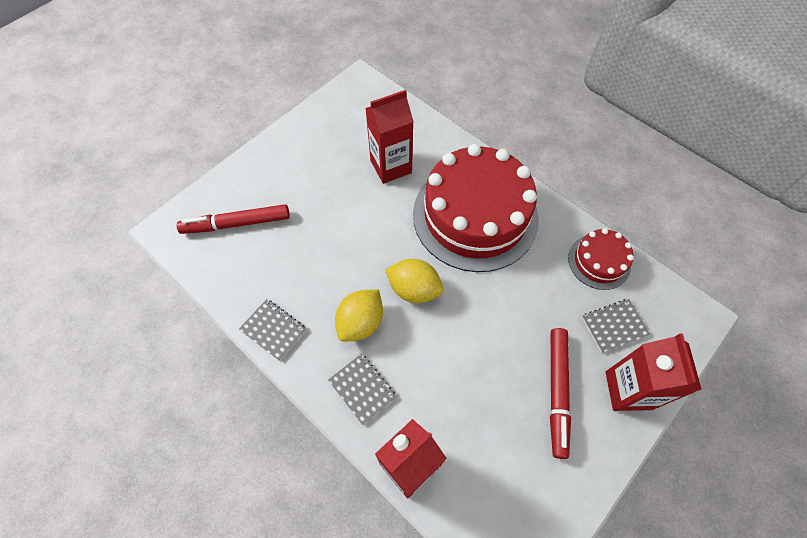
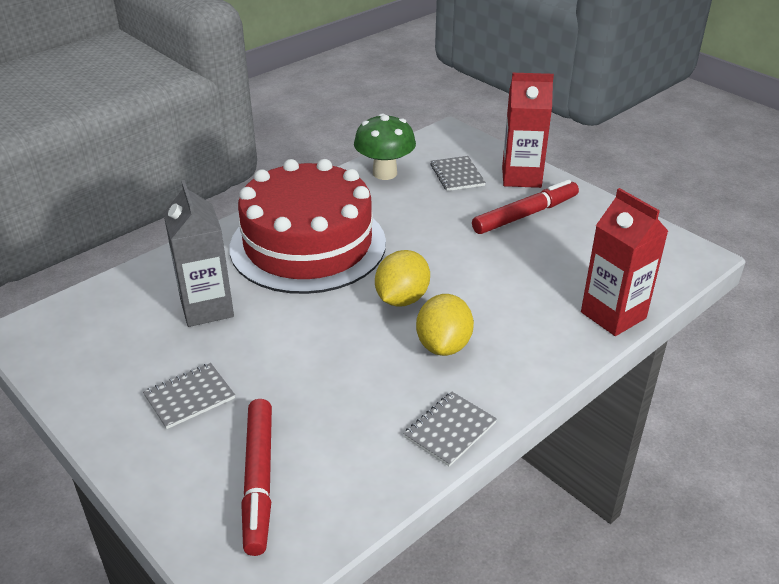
camera: 85 degrees left, 25 degrees down
grey notebook [328,354,397,425] -> grey notebook moved to [143,363,235,429]
yellow lemon [335,289,383,342] -> yellow lemon turned 60 degrees clockwise [416,294,474,356]
red carton [365,90,414,184] -> grey carton [163,180,234,327]
red marker [550,328,571,459] -> red marker turned 45 degrees counterclockwise [472,180,579,234]
red cake [568,228,634,290] -> green mushroom [354,113,416,180]

